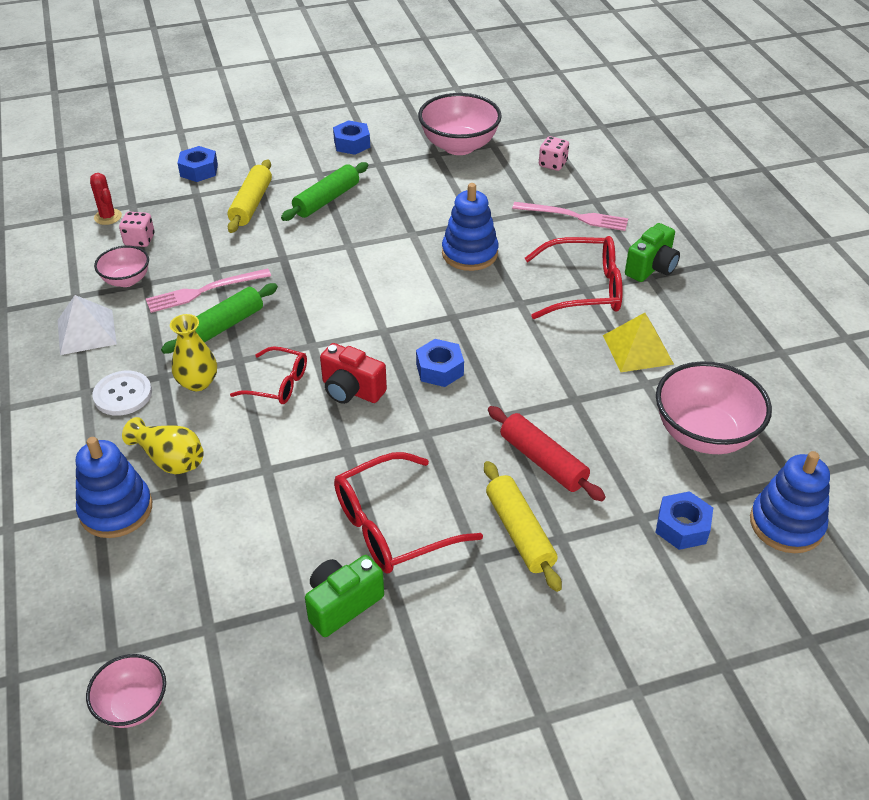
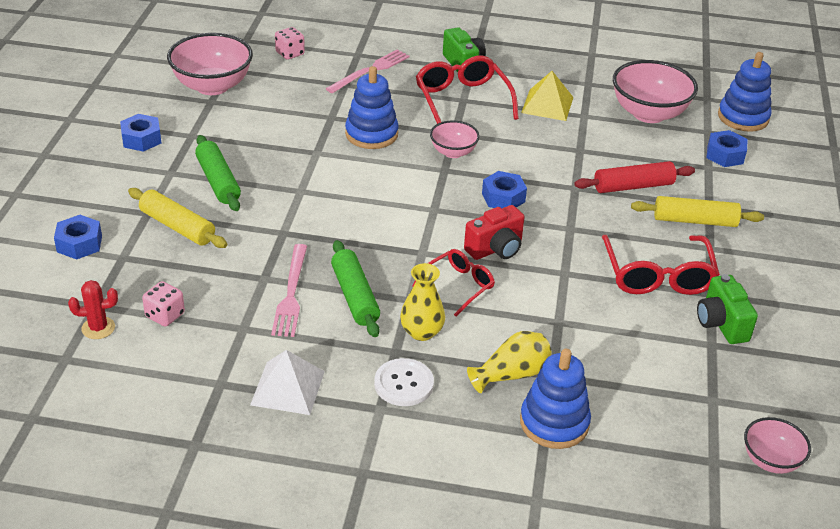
camera: 65 degrees left, 5 degrees down
pink bowl [94,246,149,287] -> pink bowl moved to [430,120,480,158]
red glasses [525,236,623,319] -> red glasses turned 45 degrees counterclockwise [416,56,519,124]

